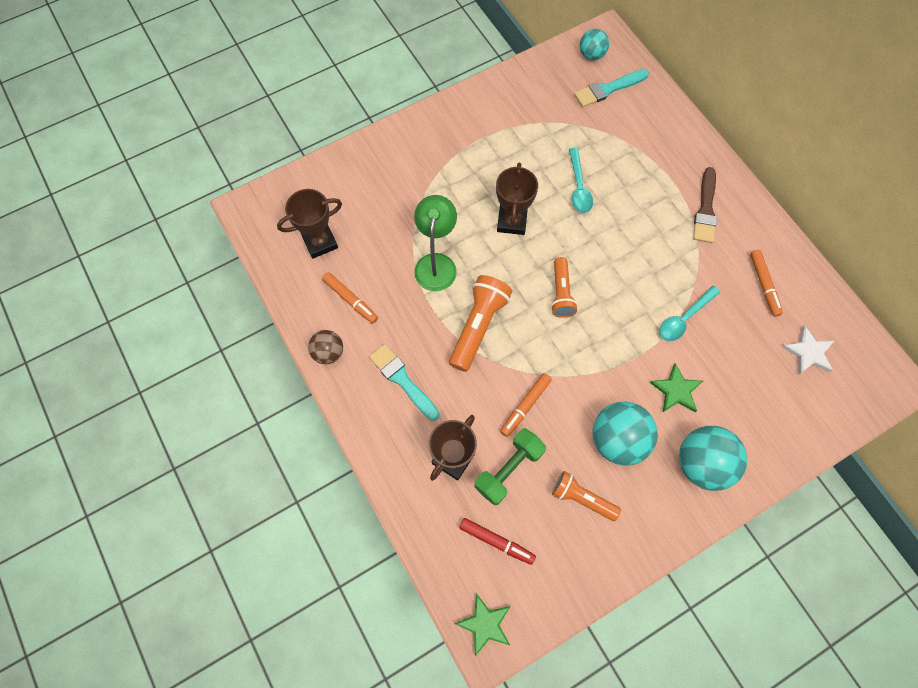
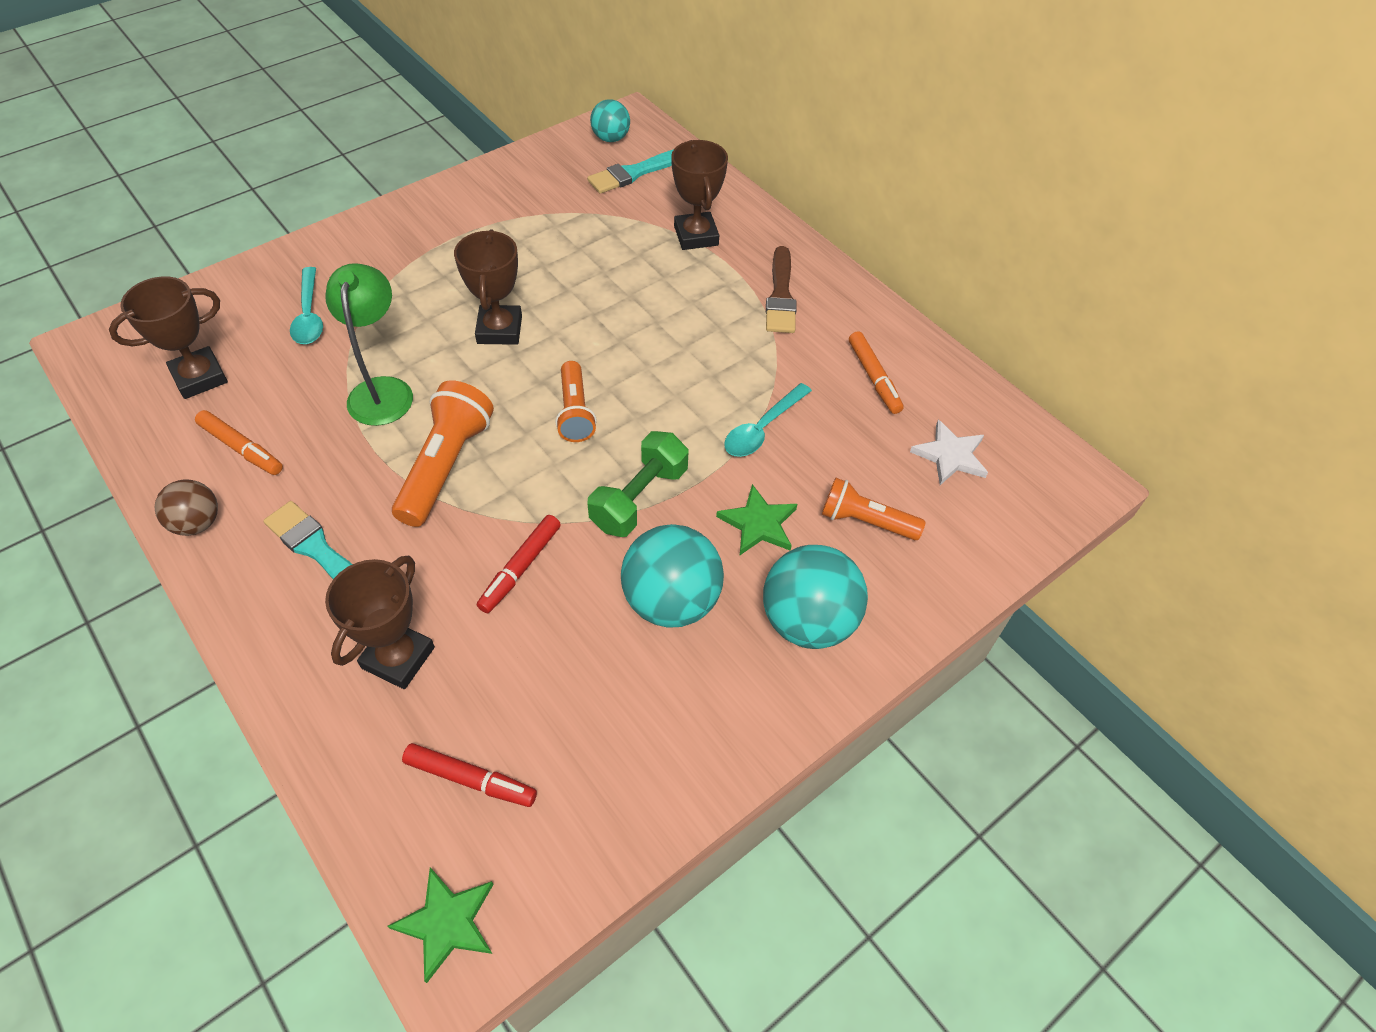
camera: 10 degrees left, 15 degrees down
green dumbbell [474,428,546,505] -> green dumbbell moved to [588,431,688,537]
orange marker [500,373,552,437] -> red marker [477,515,561,613]
orange flashlight [552,471,621,521] -> orange flashlight moved to [822,478,926,540]
turquoise spoon [569,148,593,213] -> turquoise spoon moved to [290,267,323,344]
none -> brown trophy [671,140,728,250]

